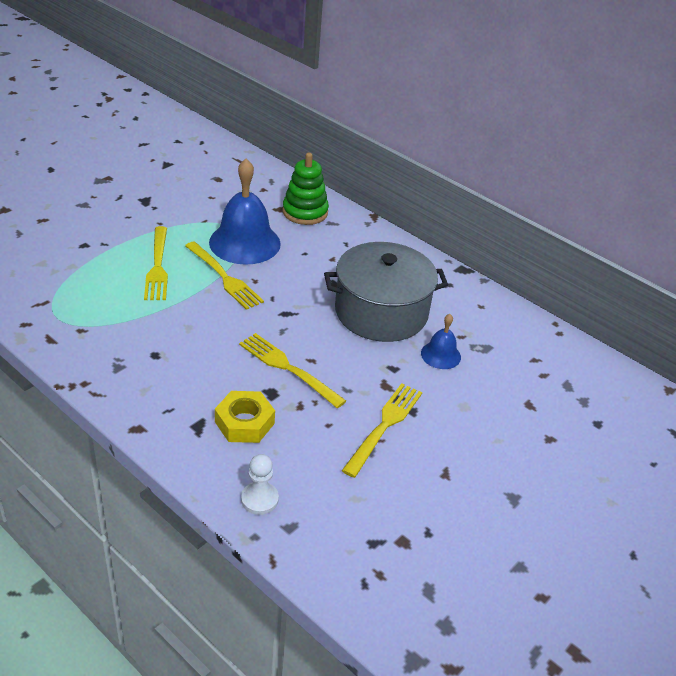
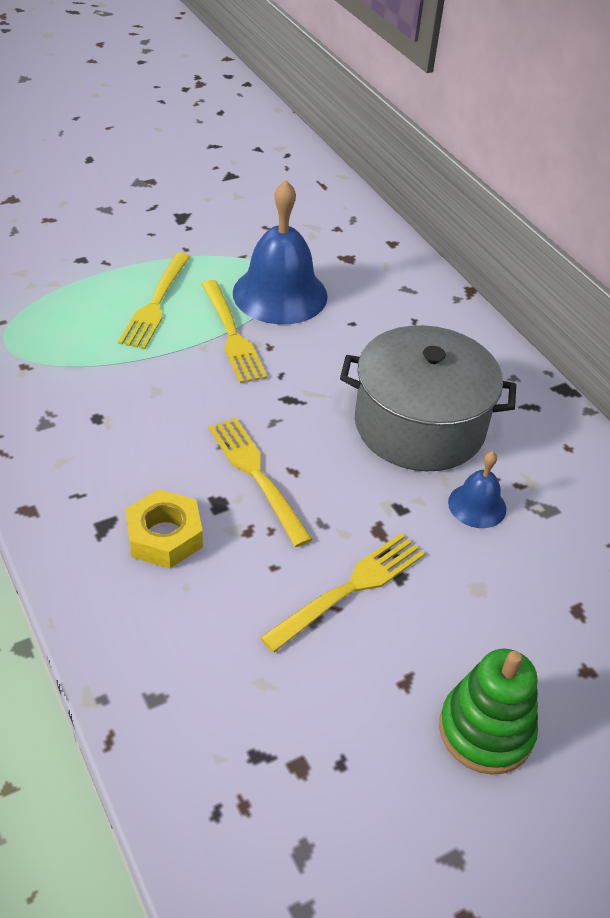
camera: 20 degrees right, 5 degrees up
white pawn [241,454,279,515] -> none
green stacking toy [282,153,329,225] -> green stacking toy moved to [439,649,538,775]

